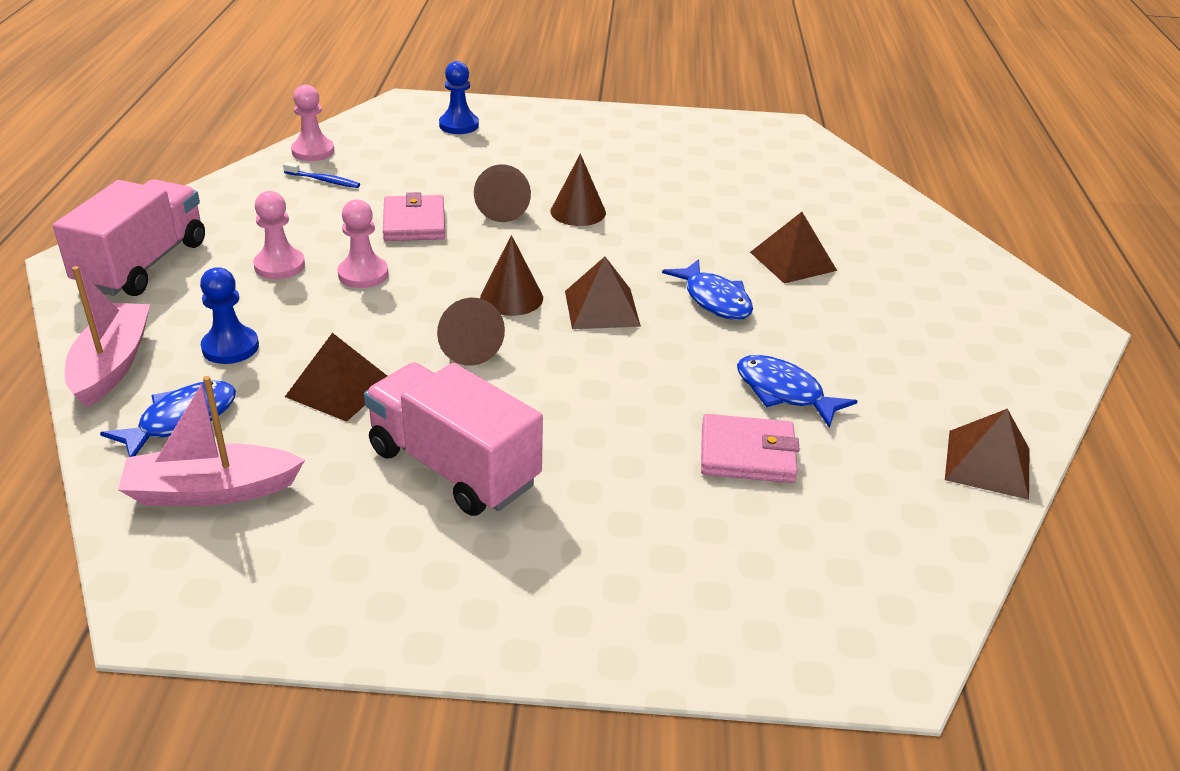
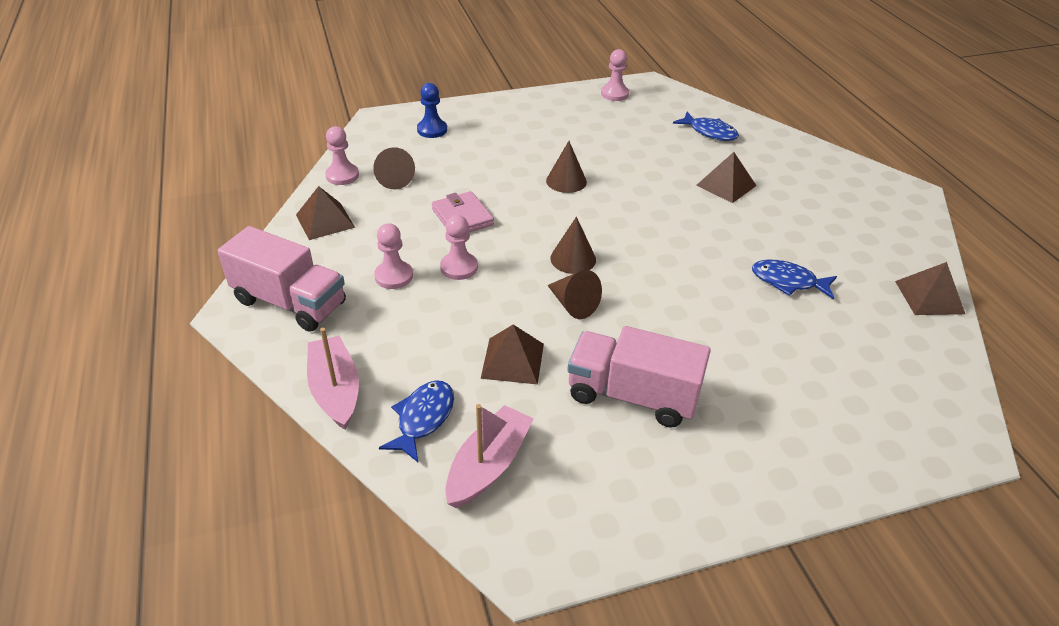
camera: 20 degrees left, 5 degrees up
pink truck [53,179,205,296] -> pink truck turned 120 degrees clockwise [218,226,346,332]
pink boat [118,376,305,506] -> pink boat turned 150 degrees clockwise [445,404,533,508]
blue pawn [200,267,259,364] -> none
blue toothbrush [283,162,360,188] -> none
brown cone [474,164,531,222] -> brown cone moved to [373,147,415,189]
brown pyramid [565,257,641,329] -> brown pyramid moved to [296,186,355,240]
blue fish [662,259,753,320] -> blue fish moved to [673,112,739,141]
pink wallet [701,414,800,483] -> none
none -> pink pawn [601,49,629,101]

